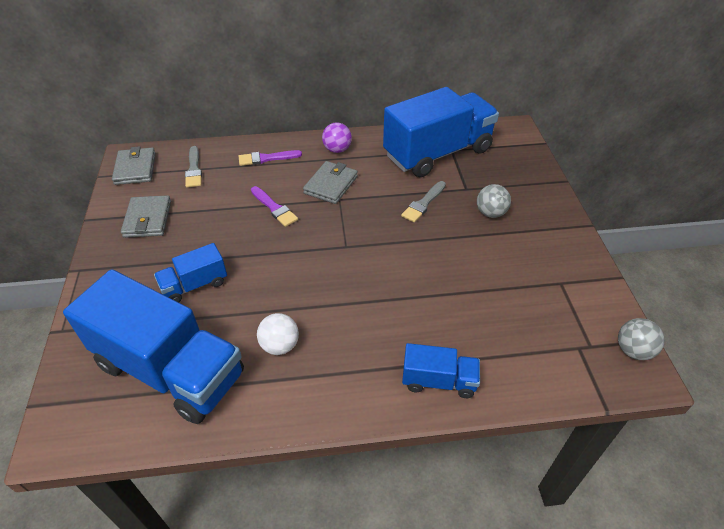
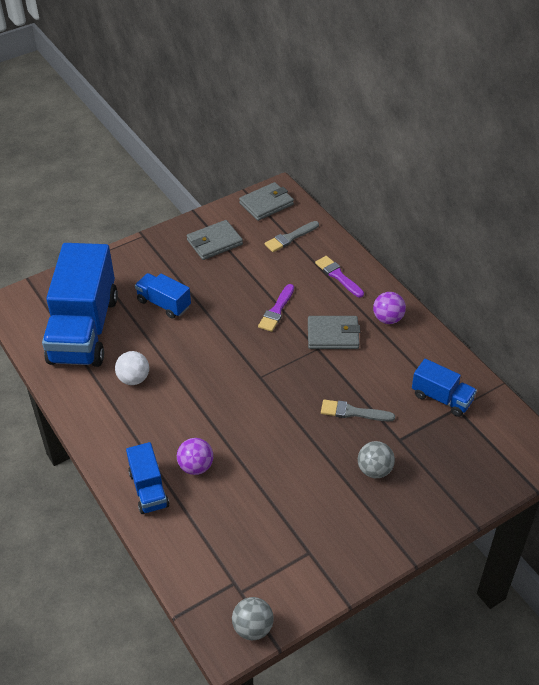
camera: 65 degrees right, 0 degrees up
blue truck [383,87,499,177] -> blue truck [412,359,477,417], size x0.47
none -> purple ball [177,438,213,475]

